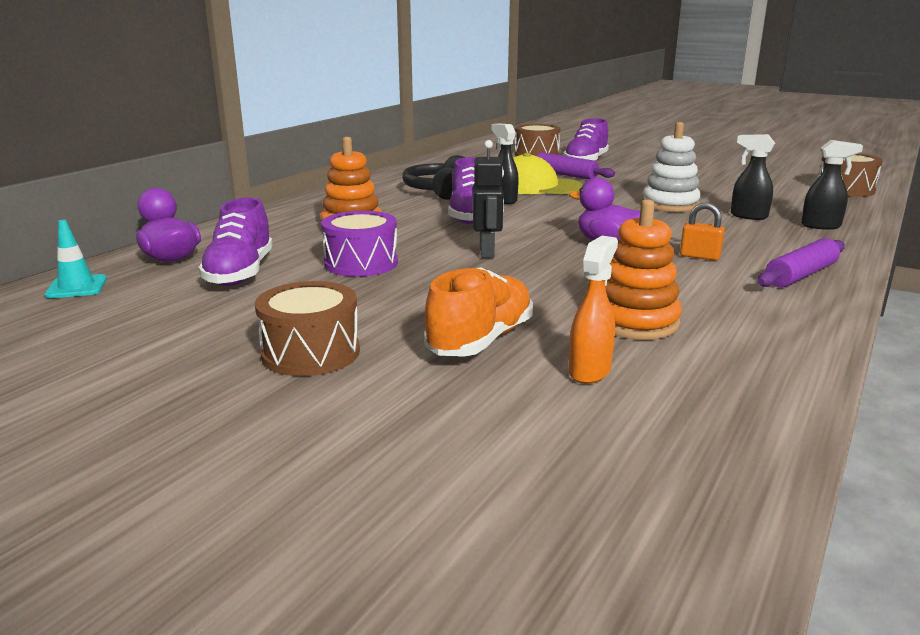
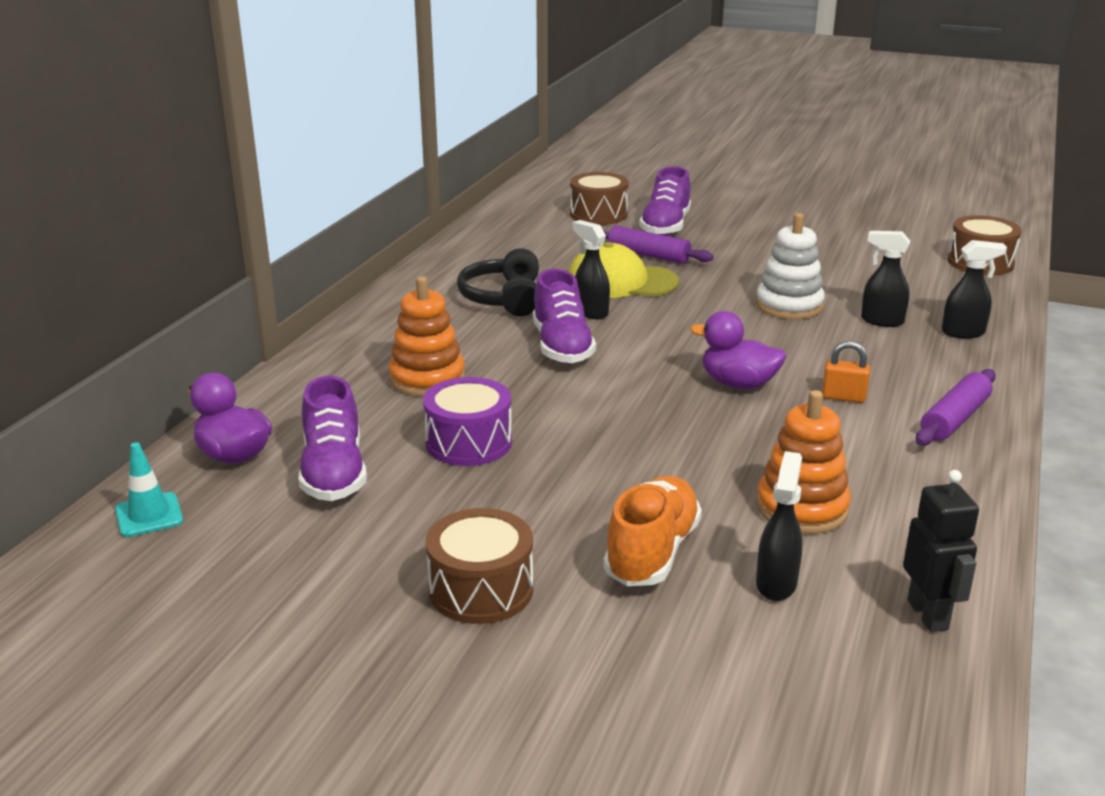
camera: 10 degrees left, 5 degrees up
black robot [473,140,504,258] -> black robot moved to [903,470,979,632]
orange spray bottle [569,236,618,384] -> black spray bottle [756,451,803,601]

